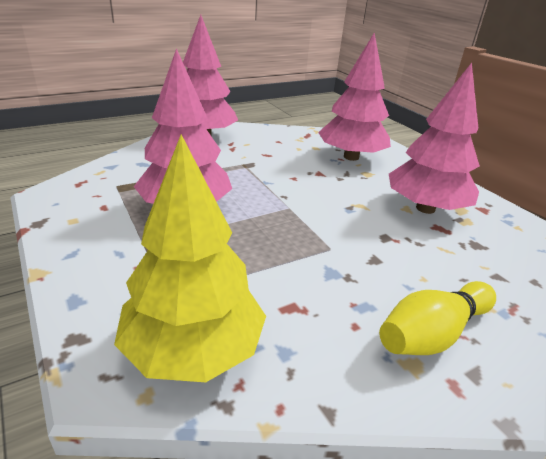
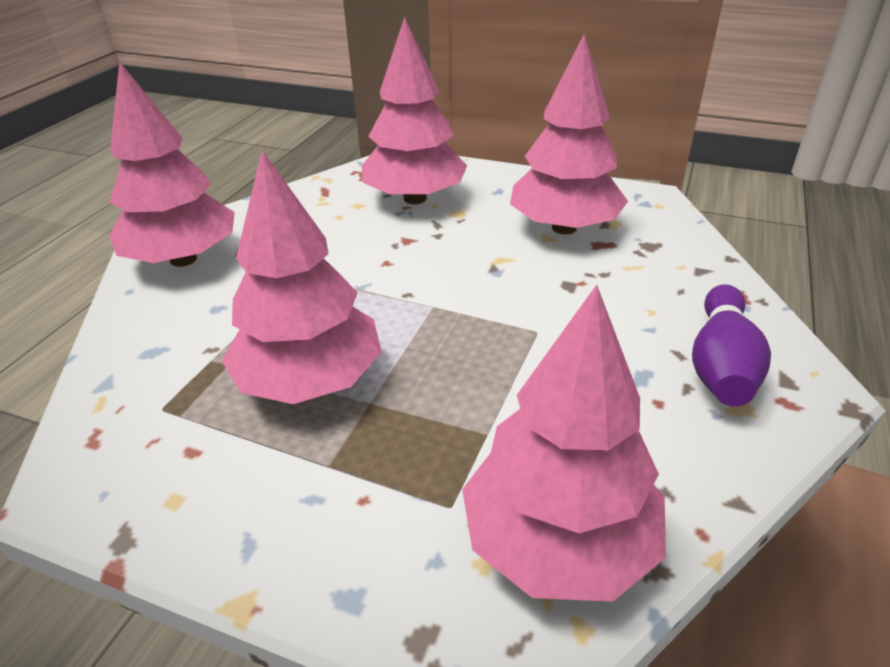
camera: 35 degrees left, 5 degrees up
yellow tree [114,135,266,382] -> pink tree [462,285,666,602]
yellow bowling pin [379,281,496,355] -> purple bowling pin [692,284,771,406]

